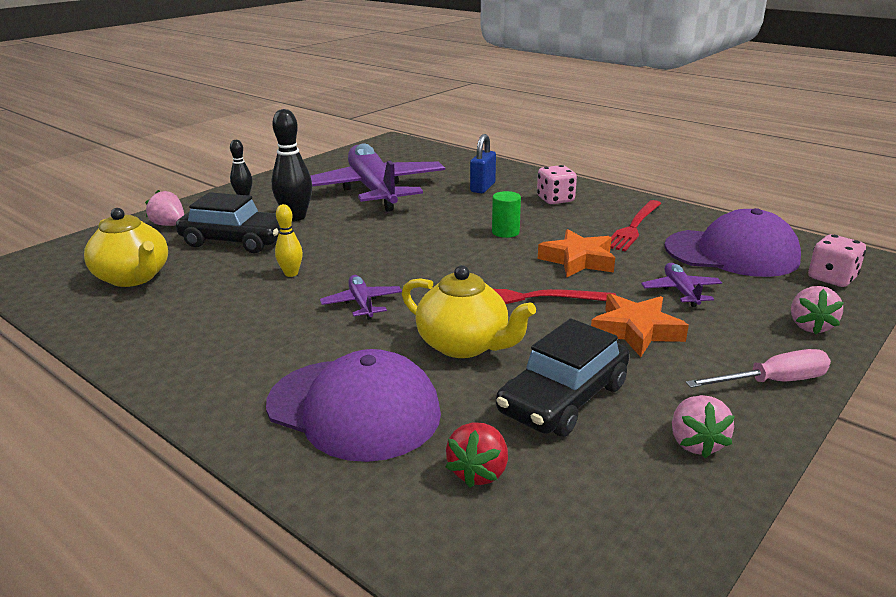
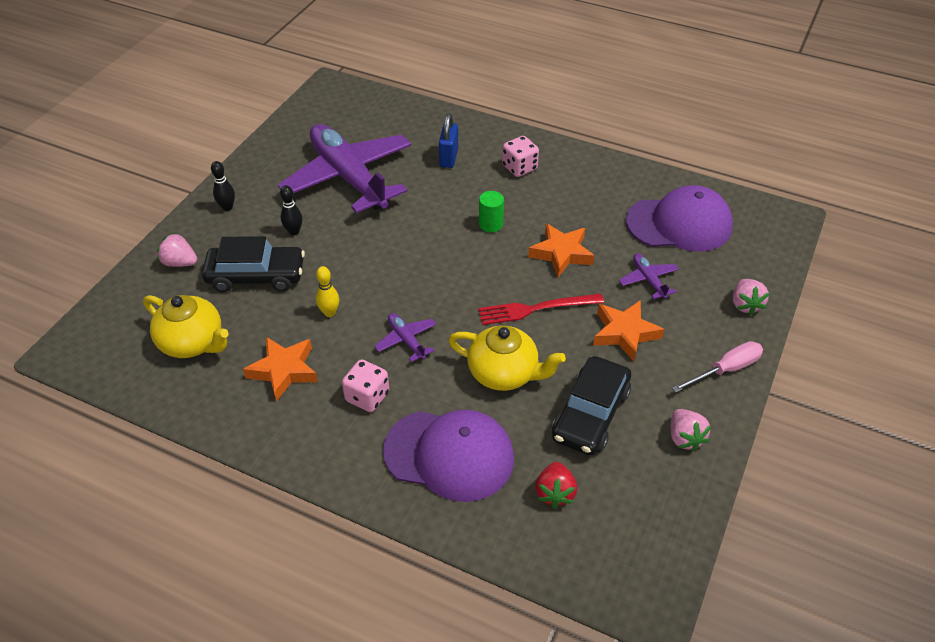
camera: 15 degrees left, 20 degrees up
black bowling pin [272,109,312,221] -> black bowling pin [280,185,302,235], size x0.58
red fork [611,200,661,251] -> none
pink dice [808,234,866,287] -> pink dice moved to [342,359,389,412]
none -> orange star [243,337,318,402]

